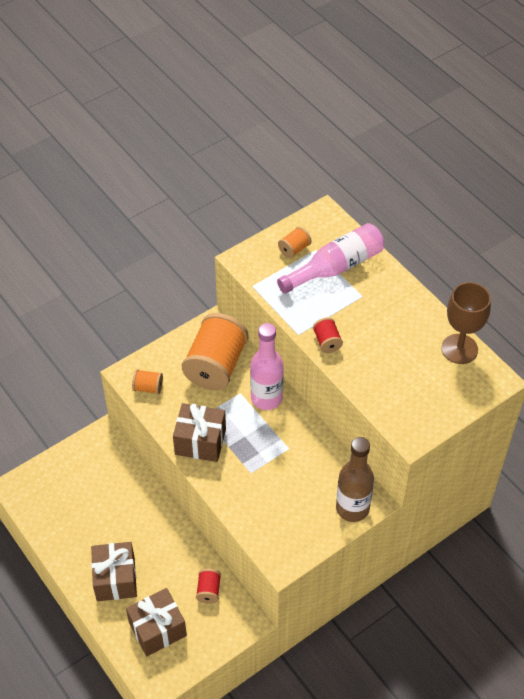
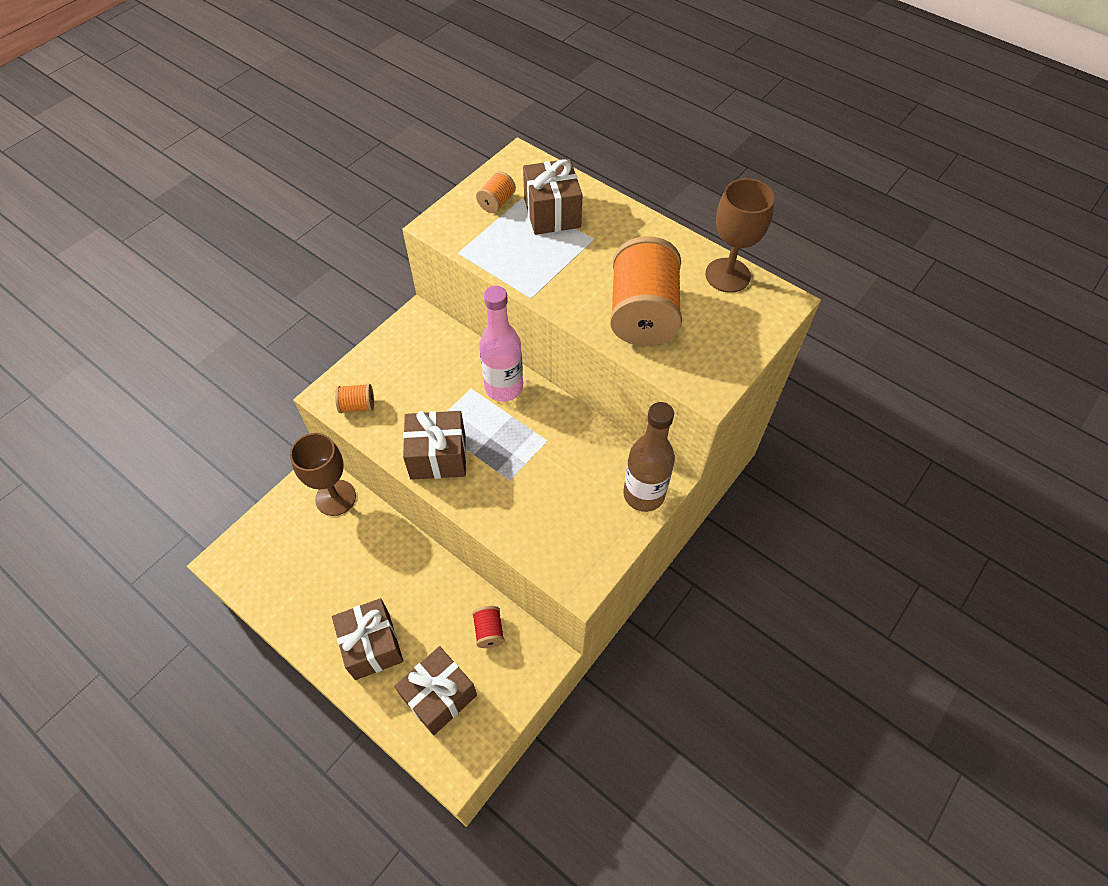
camera: 15 degrees left, 5 degrees up
orange spool [182,313,248,390] -> orange spool moved to [610,236,682,346]
pink bottle [277,223,384,294] -> brown gift [523,159,583,235]
red spool [313,317,343,353] -> none
none -> brown goblet [290,433,356,516]

